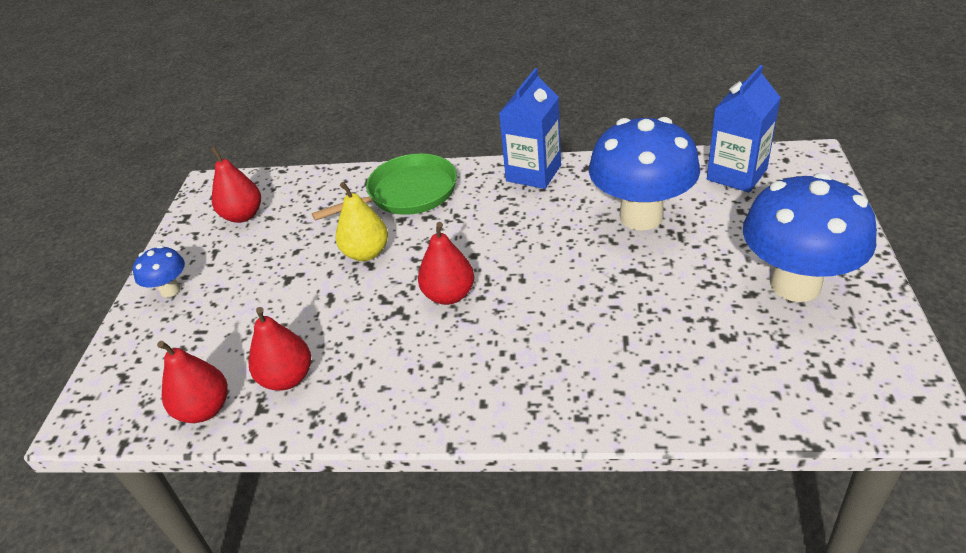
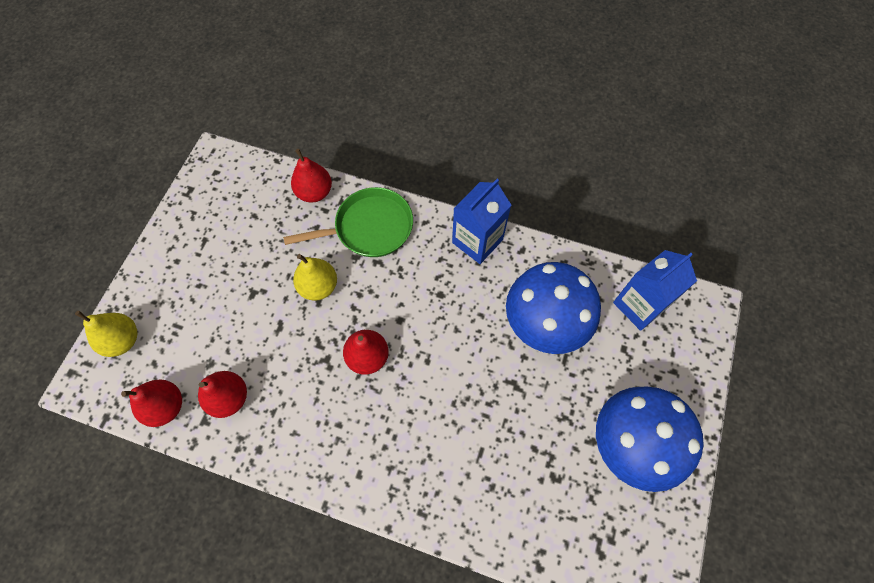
camera: 10 degrees right, 25 degrees up
blue mushroom [133,245,185,297] -> none
red pear [211,146,261,223] -> red pear moved to [291,149,332,203]
none -> yellow pear [75,311,137,357]

